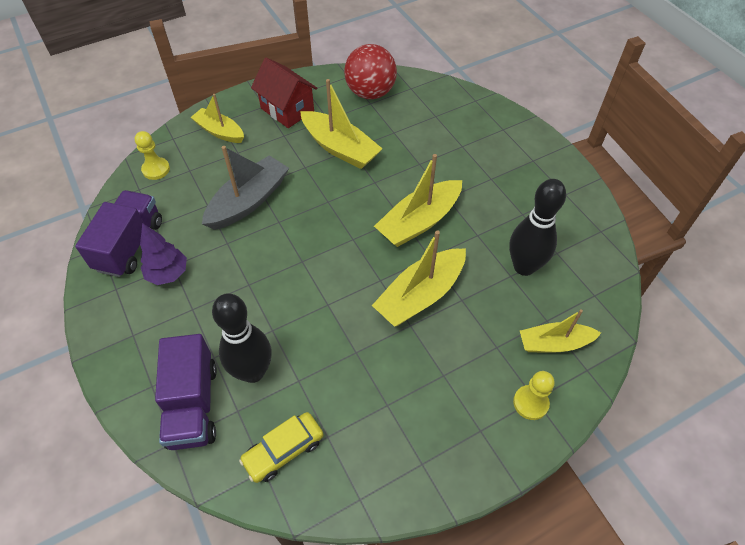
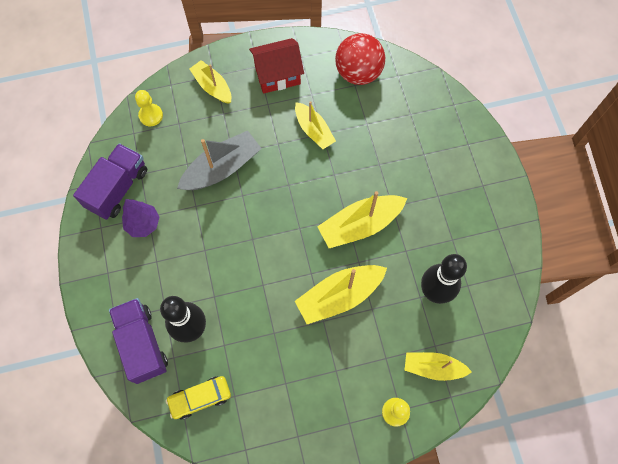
camera: 15 degrees right, 15 degrees up
purple truck [155,334,217,450] -> purple truck turned 150 degrees clockwise [109,298,168,384]
red house [251,58,318,128] -> red house turned 75 degrees counterclockwise [249,38,304,94]
yellow boat [300,79,383,169] -> yellow boat [295,101,336,149], size x0.66

